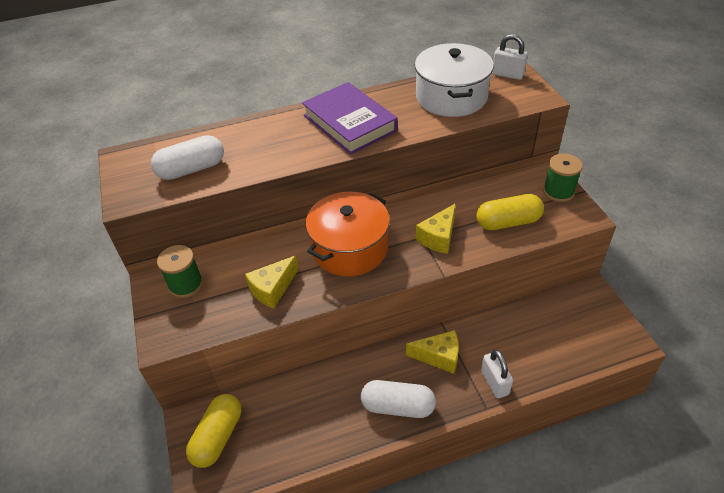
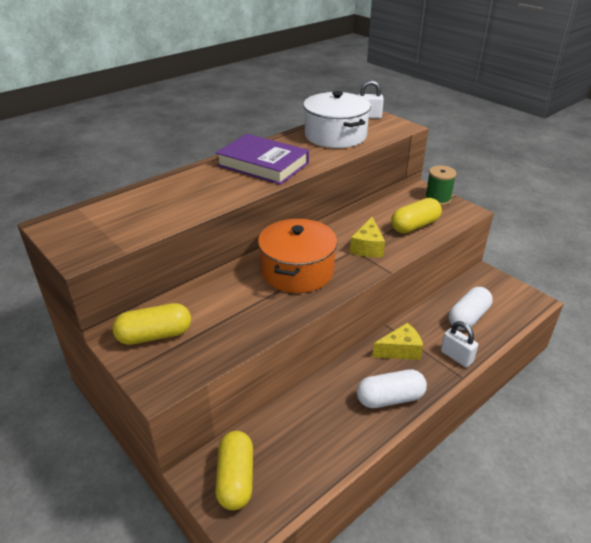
camera: 25 degrees left, 10 degrees down
white capsule [151,135,224,180] -> white capsule moved to [449,287,493,330]
green spool [157,245,203,298] -> yellow capsule [113,303,191,345]
yellow cheese [245,255,299,309] -> none

